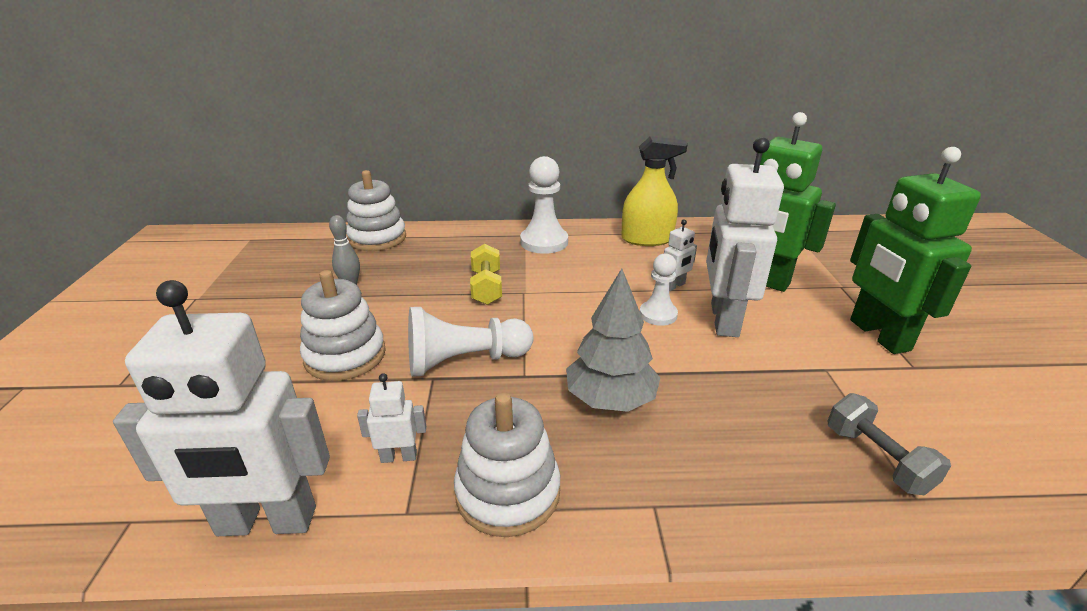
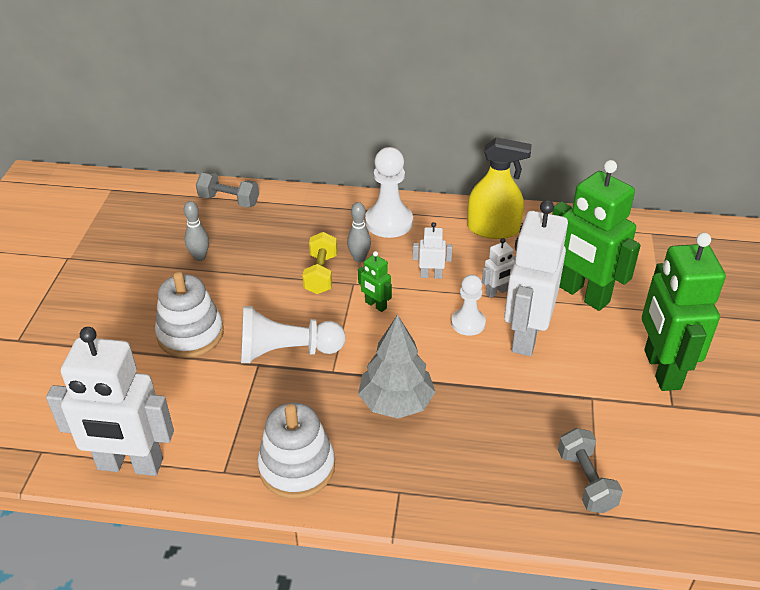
camera: 10 degrees right, 10 degrees up
white stacking toy [346,170,406,251] -> grey dumbbell [196,172,259,208]
white robot [357,373,426,463] -> white robot moved to [413,222,453,279]
none -> grey bowling pin [347,202,371,262]
none -> green robot [358,251,392,312]

